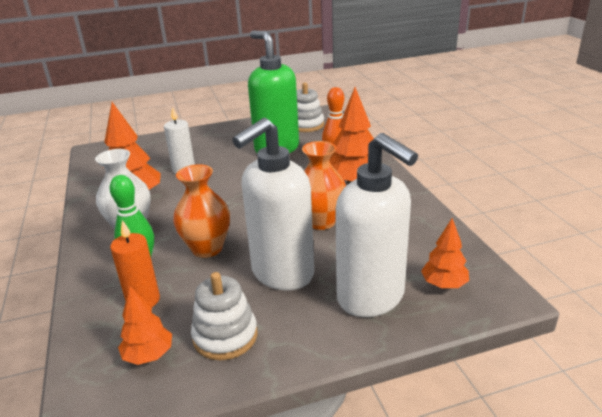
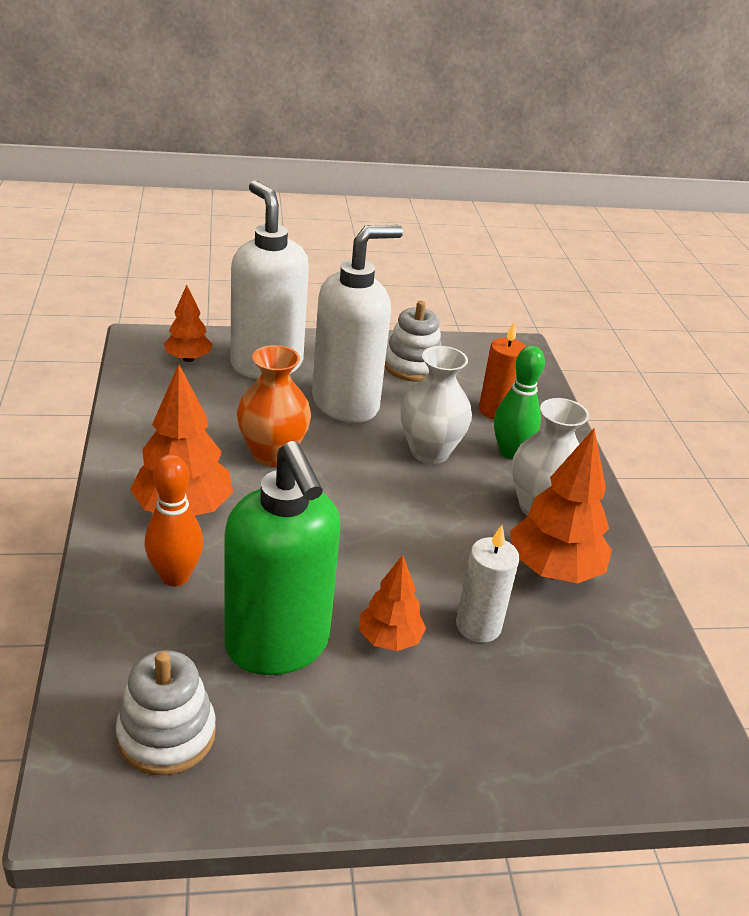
camera: 175 degrees left, 5 degrees up
orange tree [118,286,172,365] -> orange tree moved to [359,555,426,651]
orange vase [173,164,230,258] -> white vase [401,346,472,464]

